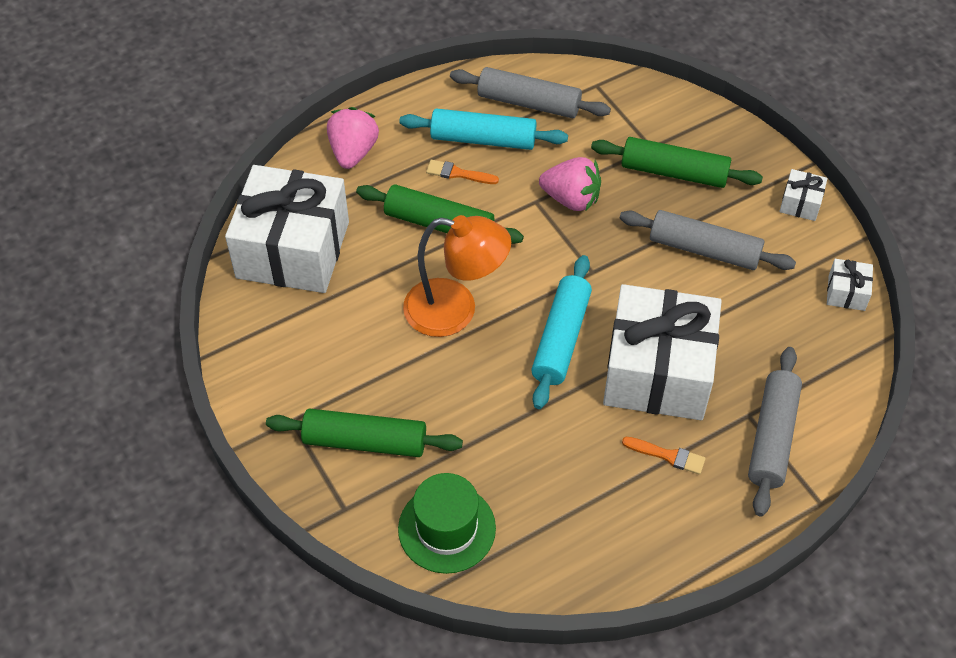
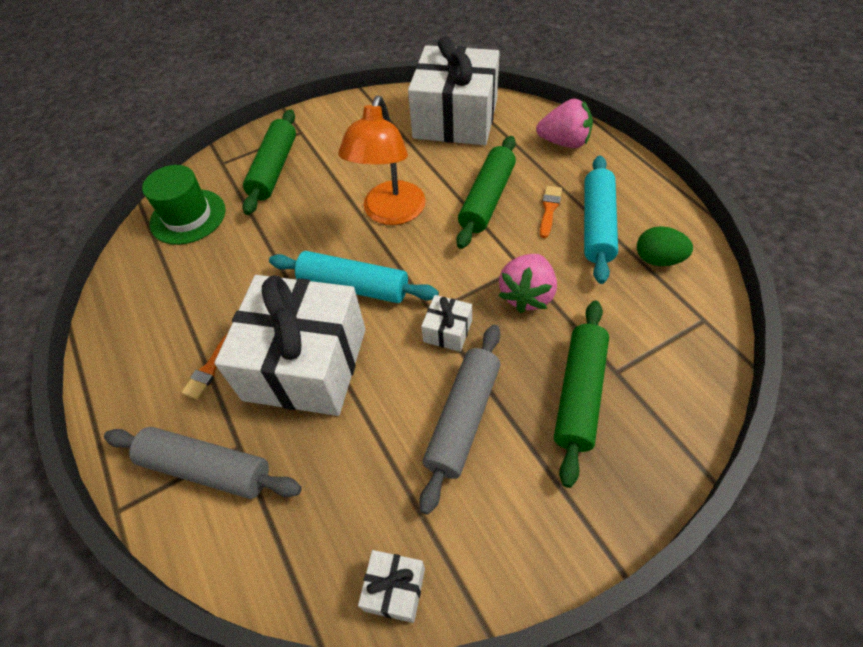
camera: 95 degrees right, 0 degrees up
grey rolling pin [450,67,611,118] -> green egg [637,226,693,266]
white gift [779,169,828,221] -> white gift moved to [421,295,472,352]

